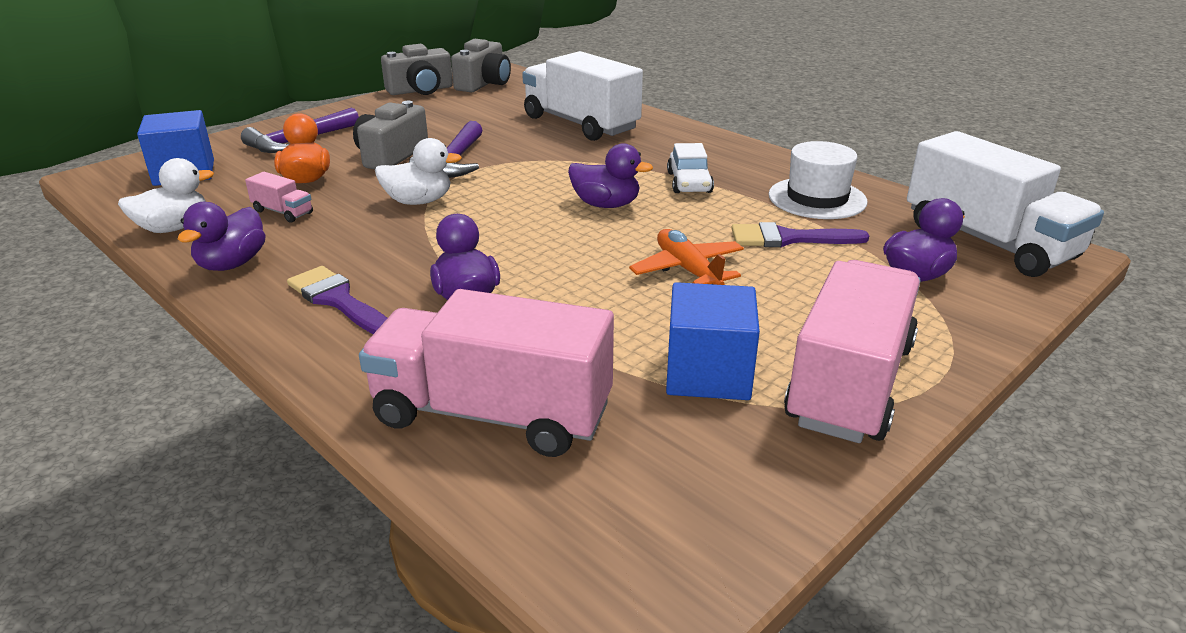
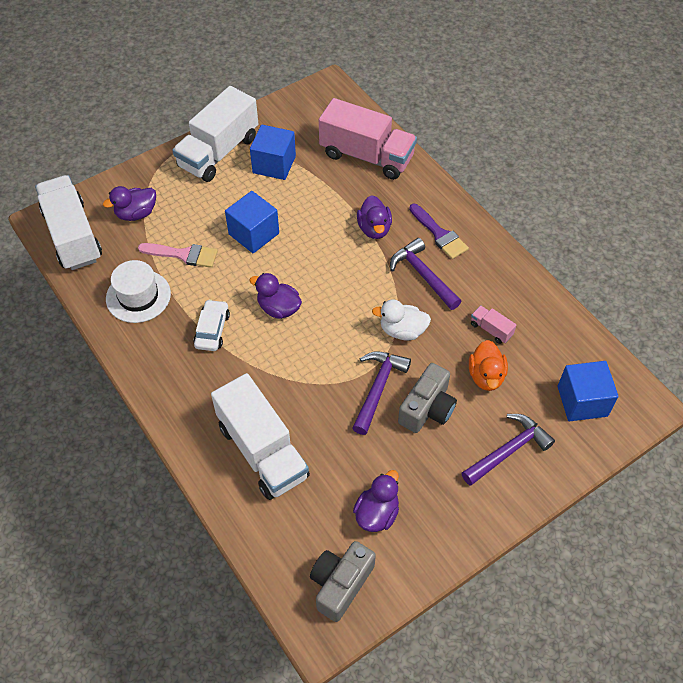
camera: 170 degrees left, 25 degrees up
white duck [118,158,214,233] -> none
purple duck [178,202,266,271] -> purple duck moved to [353,470,399,532]
grey camera [381,44,453,95] -> none
orange plane [629,229,744,285] -> blue cube [225,191,279,253]
purple brush [731,222,869,247] -> pink brush [138,243,218,268]
pink truck [784,260,921,443] -> white truck [172,86,258,182]
none -> purple hammer [390,238,461,310]

